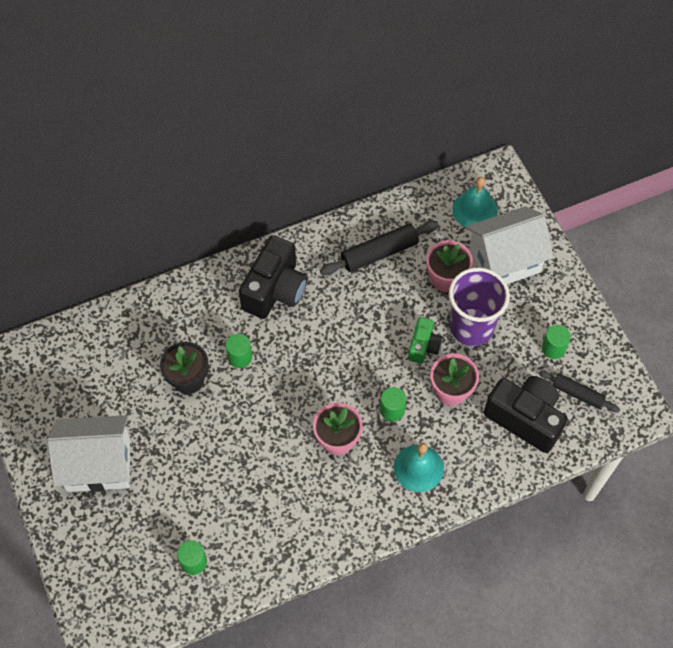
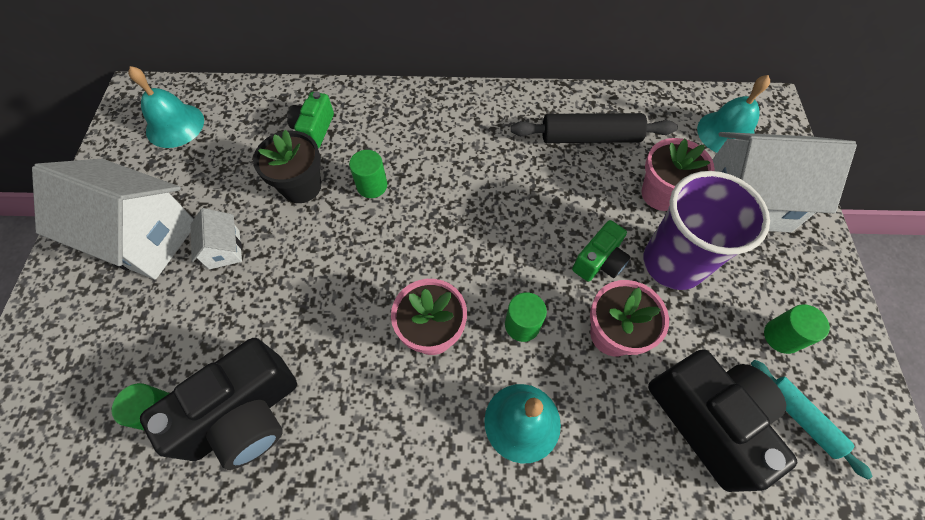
camera: 25 degrees right, 0 degrees up
black camera [239,235,307,319] -> black camera moved to [140,338,297,470]
black rolling pin [538,370,620,412] -> turquoise rolling pin [751,360,872,479]
none -> turquoise bell [128,66,204,148]
none -> white house [190,208,242,269]
none -> green camera [287,92,334,148]

